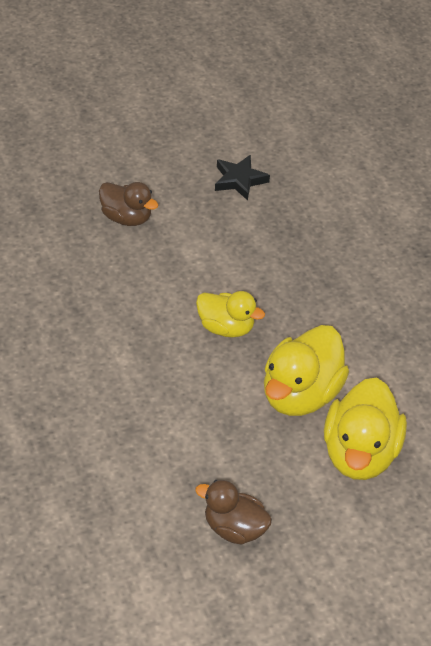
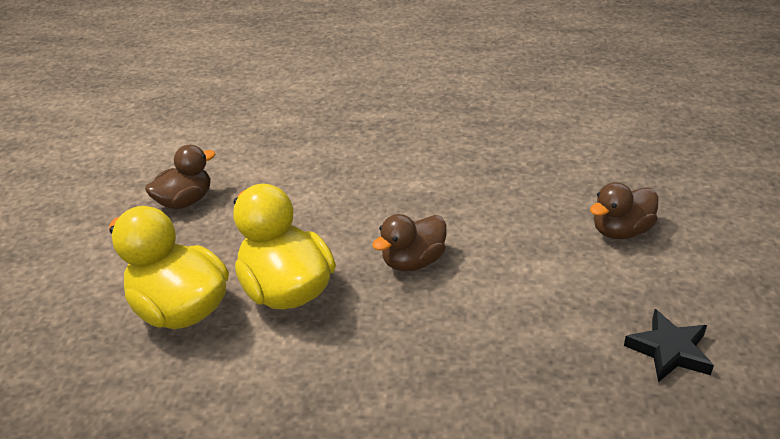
camera: 120 degrees right, 10 degrees down
yellow duck [196,291,265,338] -> brown duck [372,214,447,272]

